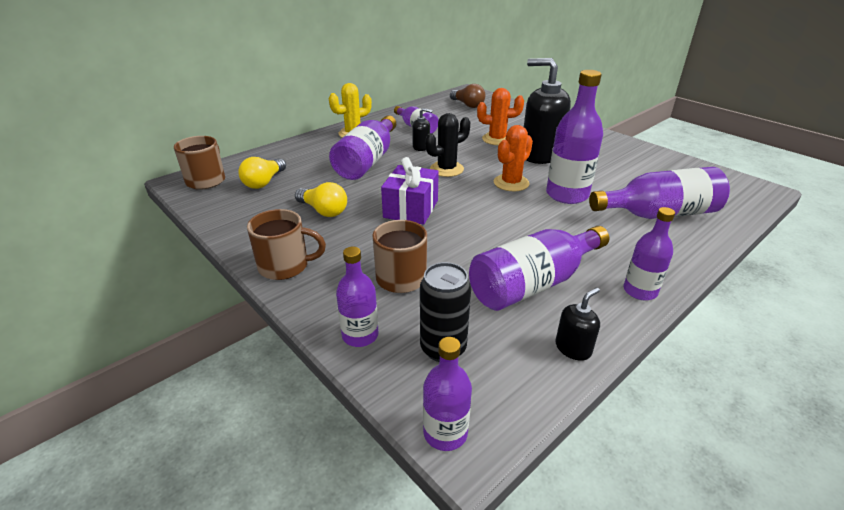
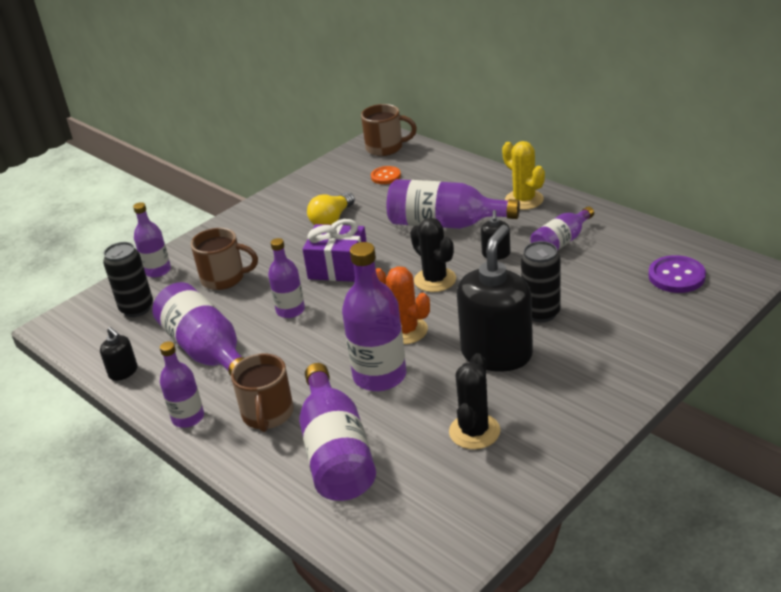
camera: 90 degrees right, 0 degrees up
yellow light bulb [238,157,286,189] -> orange button [371,166,401,184]
brown mug [247,209,326,280] -> brown mug moved to [231,353,294,432]
purple bottle [423,337,472,451] -> purple bottle moved to [268,238,305,318]
brown light bulb [450,84,485,108] -> purple button [648,255,706,293]
orange cactus [477,88,524,145] -> black can [521,241,561,322]
none -> black cactus [449,353,500,450]

